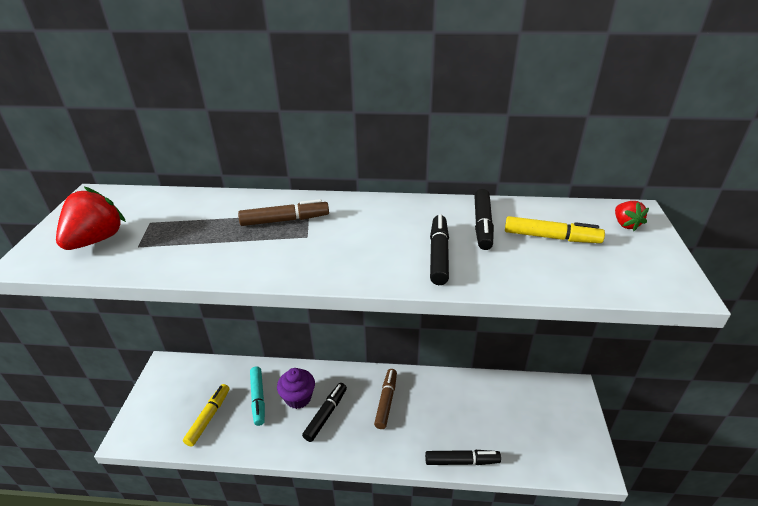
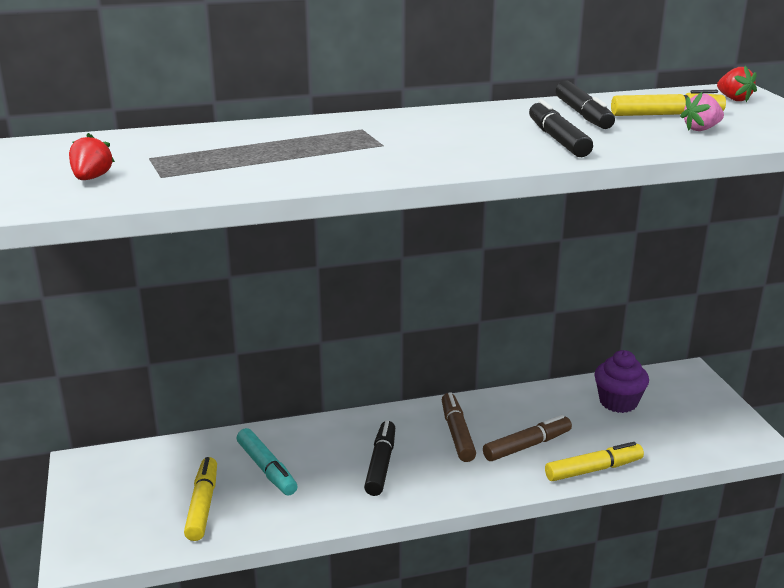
camera: 20 degrees left, 10 degrees down
red strawberry [56,187,126,250] -> red strawberry [69,133,115,180], size x0.54
brown marker [238,199,329,226] -> brown marker moved to [483,415,572,461]
purple cupcake [277,368,315,409] -> purple cupcake moved to [594,350,649,413]
black marker [425,450,501,465] -> yellow marker [545,442,644,481]
none -> pink strawberry [680,92,724,131]

